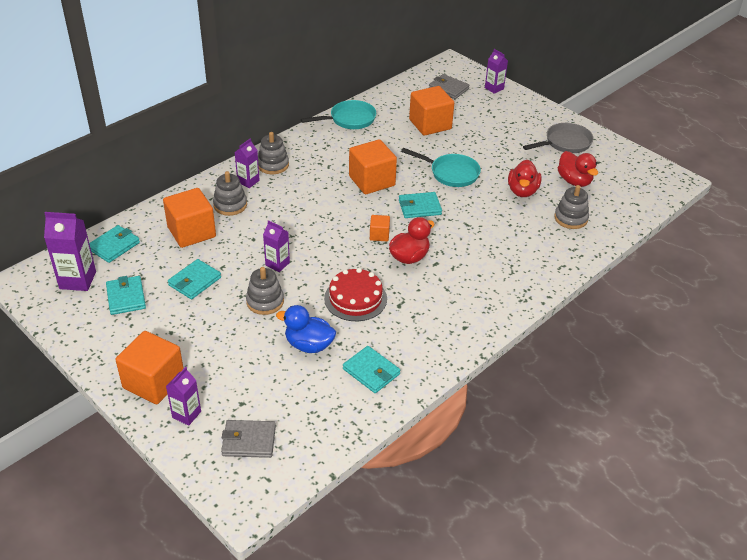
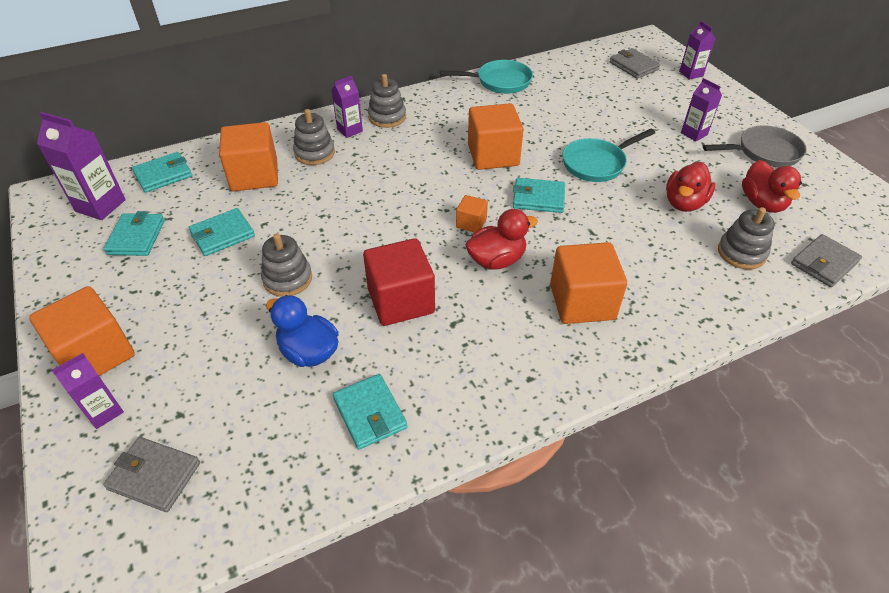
camera: 20 degrees right, 5 degrees up
purple carton [263,220,290,272] -> purple carton moved to [681,78,722,141]
red cake [324,268,387,321] -> red cube [363,238,435,326]
turquoise pan [401,148,481,187] -> turquoise pan turned 105 degrees clockwise [563,129,655,182]
orange cube [409,86,454,136] -> orange cube moved to [550,242,627,324]
none -> grey wallet [791,234,862,287]

